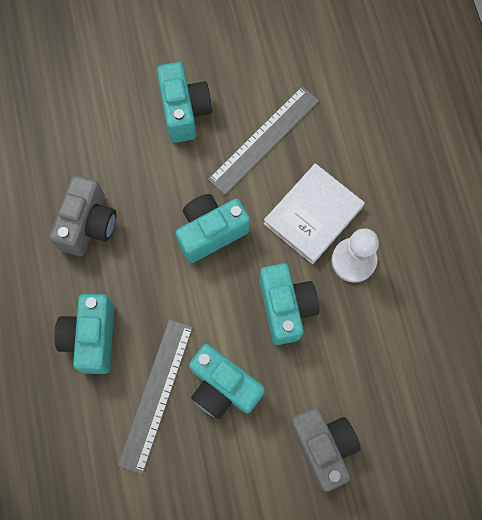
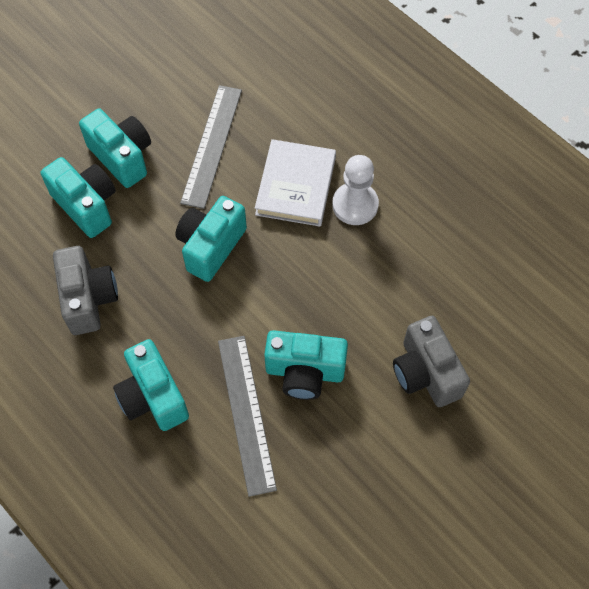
camera: 30 degrees left, 10 degrees down
turquoise camera [259,263,319,345] -> turquoise camera moved to [41,157,116,238]
grey camera [289,407,361,492] -> grey camera turned 150 degrees counterclockwise [393,316,470,407]

